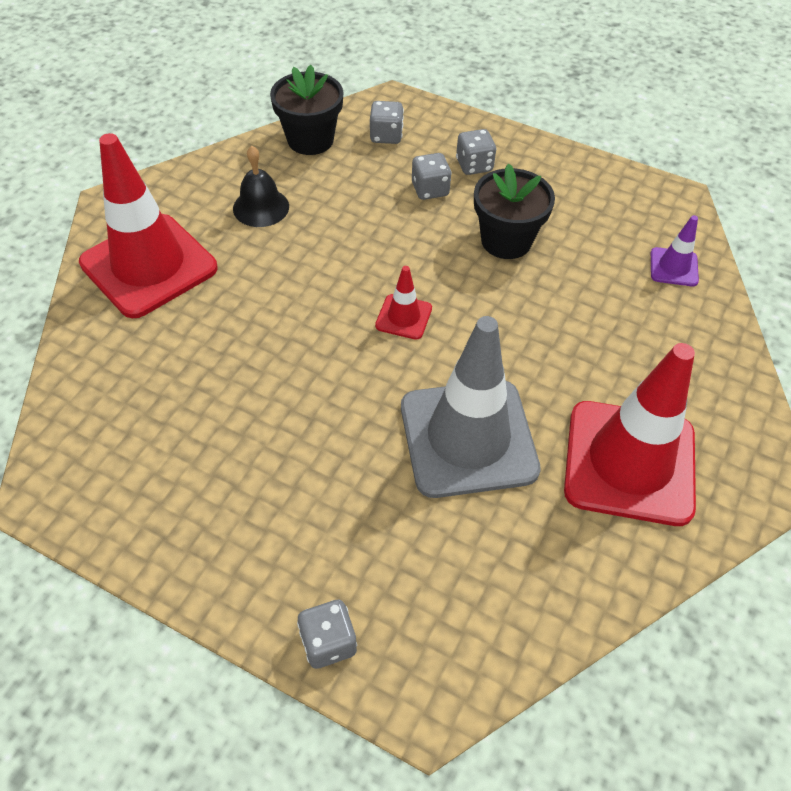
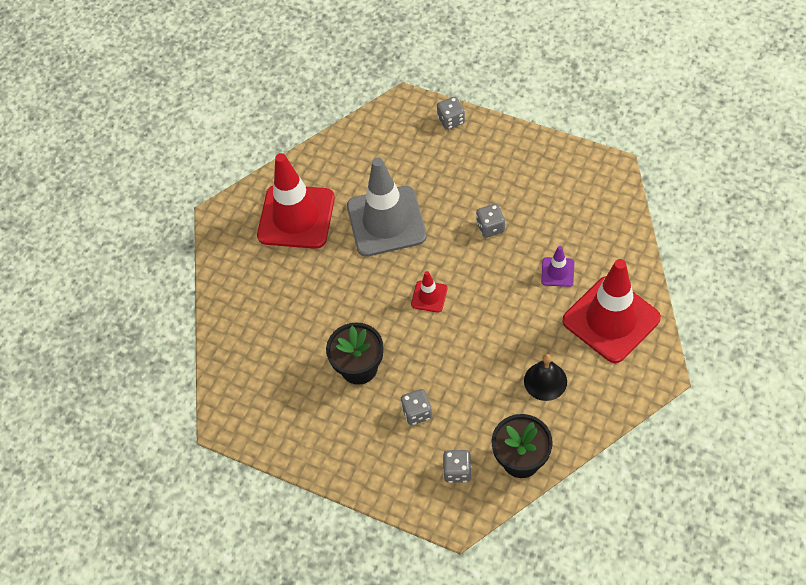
camera: 175 degrees left, 5 degrees up
grey dice [456,129,496,175] -> grey dice moved to [476,204,505,238]
purple traffic cone [651,215,699,286] -> purple traffic cone moved to [541,246,574,287]

